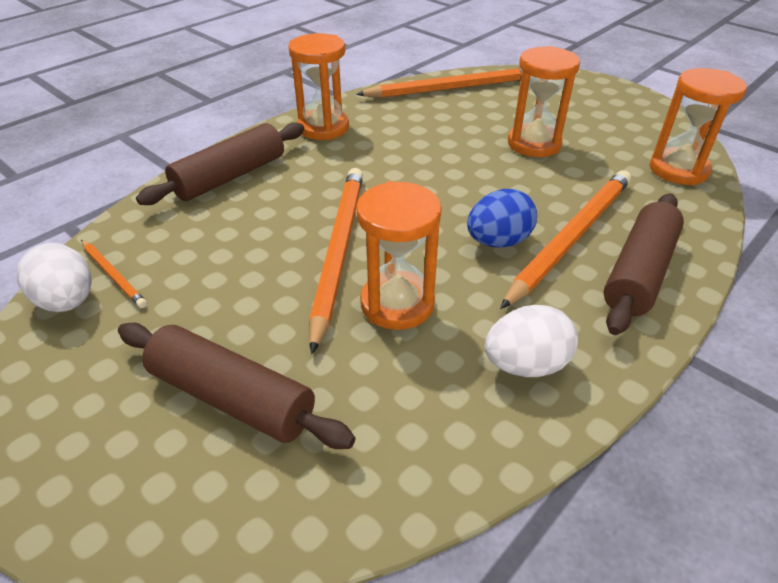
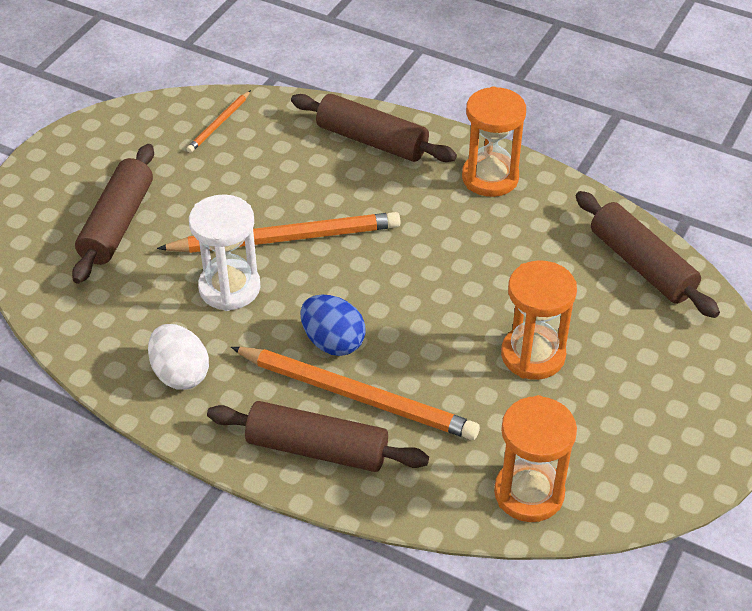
camera: 75 degrees right, 5 degrees up
white egg [17,243,92,312] -> none
orange pencil [356,67,522,98] -> brown rolling pin [576,191,720,318]
orange hourglass [356,181,442,330] -> white hourglass [189,194,260,311]

